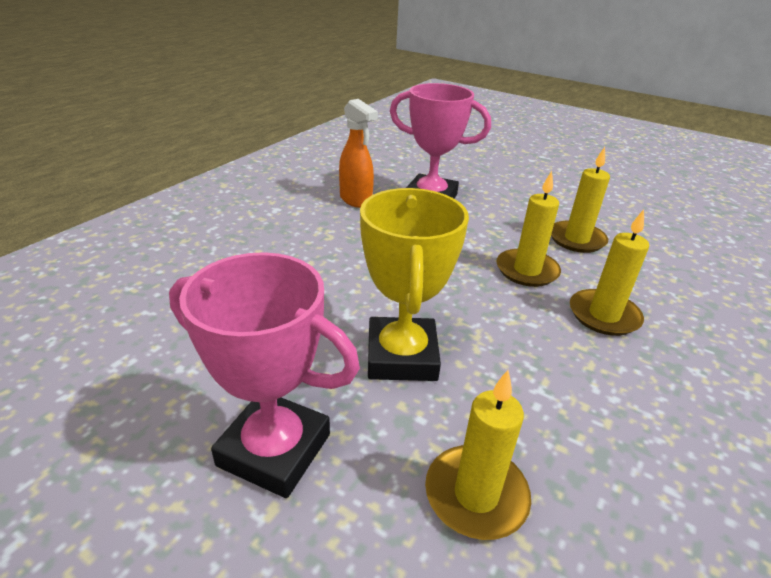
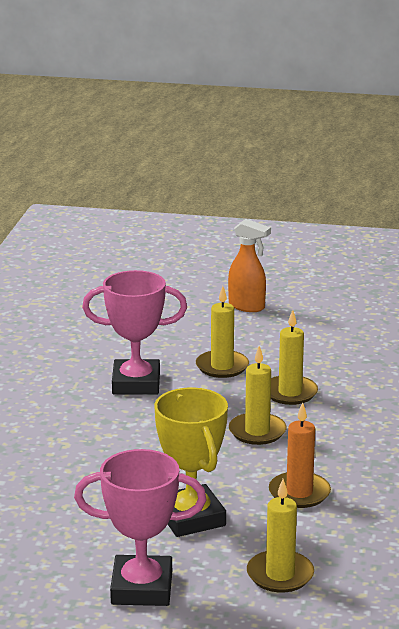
camera: 20 degrees left, 10 degrees down
orange spray bottle [339,99,378,208] -> orange spray bottle moved to [228,219,271,312]
yellow candle [570,209,649,336] -> yellow candle moved to [196,286,249,378]
none -> orange candle [269,402,331,508]

